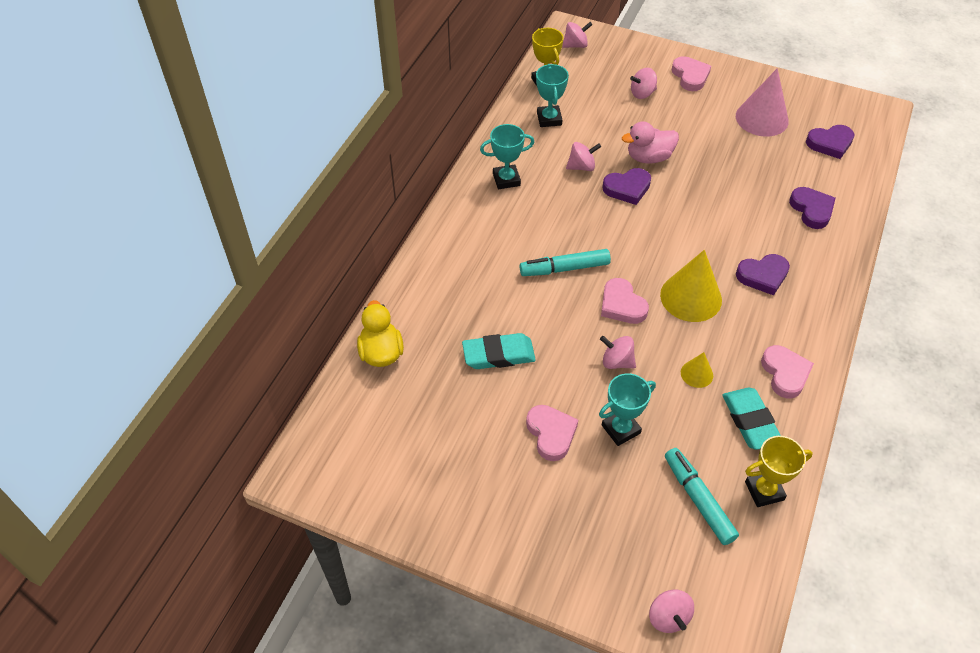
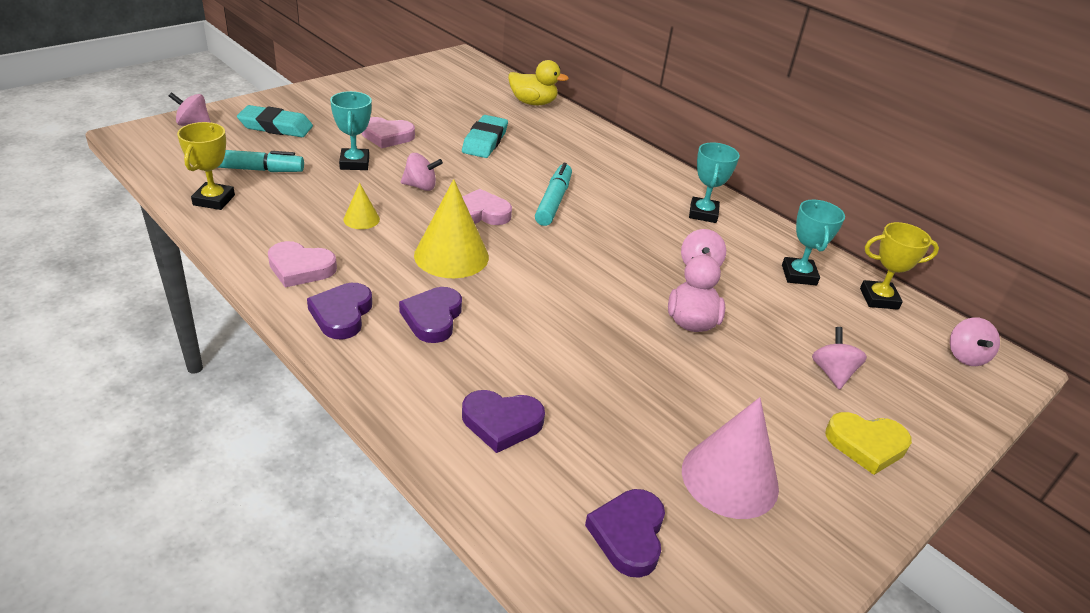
camera: 110 degrees right, 15 degrees down
turquoise trophy [536,64,569,127] -> turquoise trophy turned 75 degrees clockwise [782,200,845,285]
pink spinning top [600,336,636,369] -> pink spinning top turned 45 degrees clockwise [401,153,443,191]
purple heart [602,168,651,205] -> purple heart moved to [307,283,372,340]
pink heart [672,56,711,91] -> yellow heart [825,412,912,475]
turquoise eraser [722,388,781,450] -> turquoise eraser moved to [237,105,313,137]

